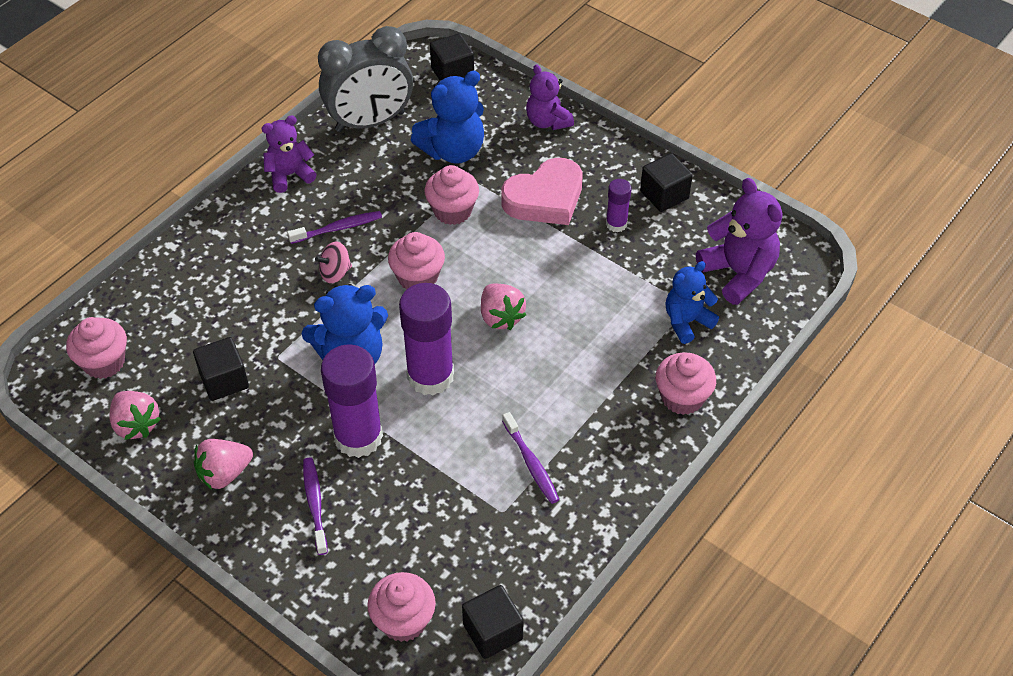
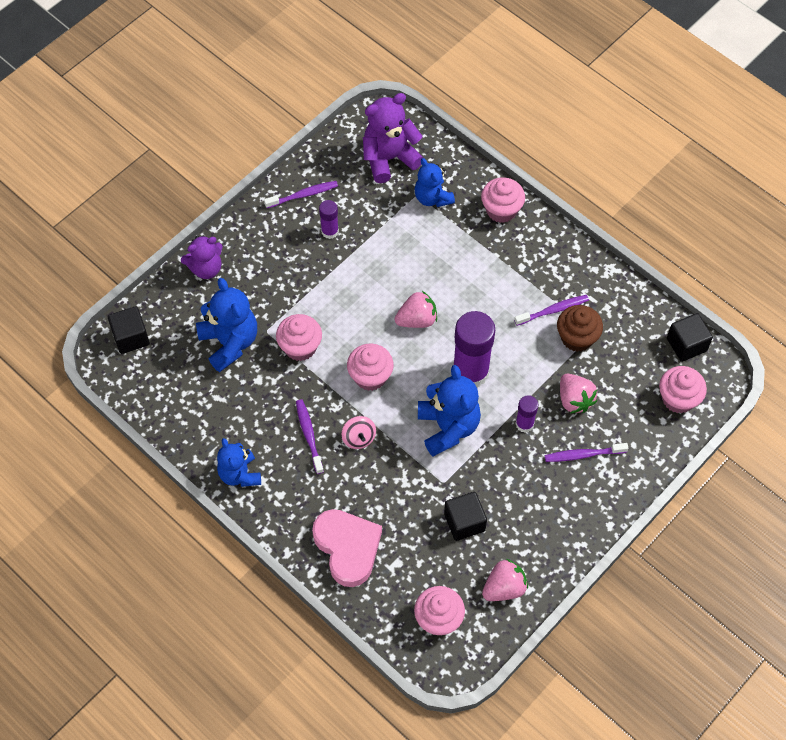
camera: 85 degrees left, 10 degrees up
pink strawberry [194,439,253,490] -> pink strawberry moved to [560,374,597,413]
purple teddy bear [262,115,317,193] -> blue teddy bear [217,438,261,487]
grey clock [318,26,413,132] -> none
purple glue stick [321,344,383,458] -> purple glue stick [516,395,538,433], size x0.50
pink heart [501,158,582,225] -> pink heart moved to [312,509,382,587]
black cube [640,153,693,212] -> purple toothbrush [264,181,338,208]
none -> brown cupcake [557,305,603,352]

